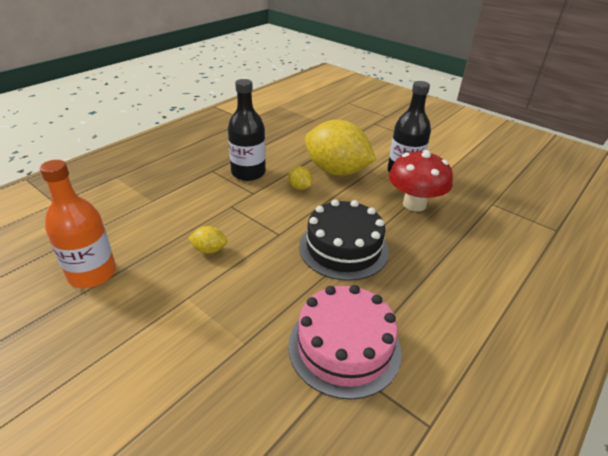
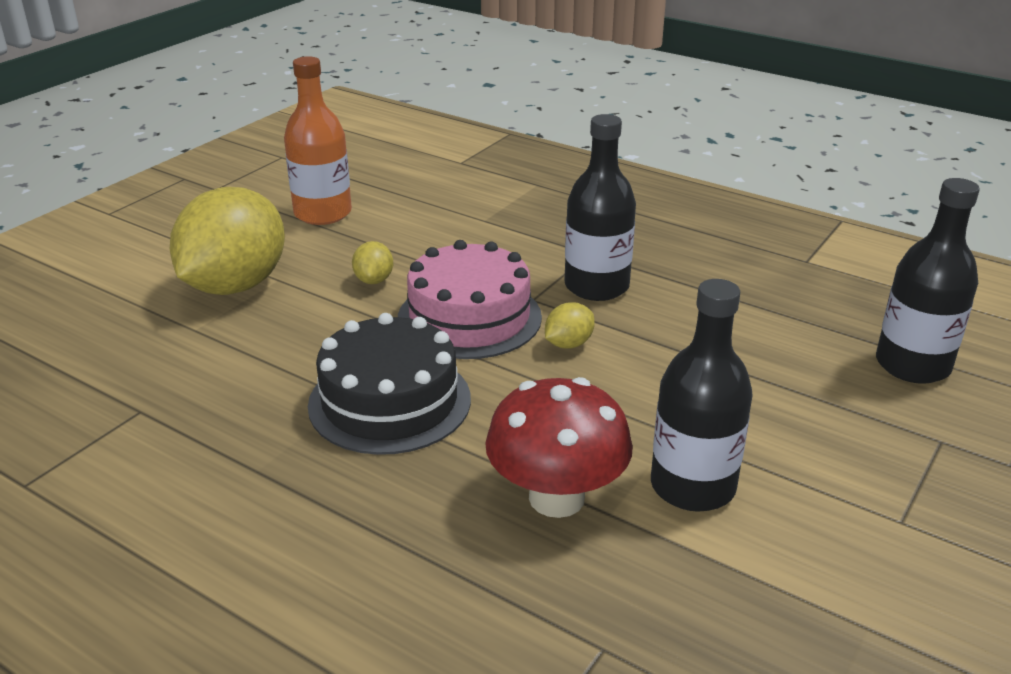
camera: 85 degrees right, 5 degrees down
pink cake [288,285,402,400] -> pink cake moved to [398,240,542,359]
yellow lemon [305,120,376,176] -> yellow lemon moved to [170,187,285,295]
none -> black bottle [876,178,980,384]

